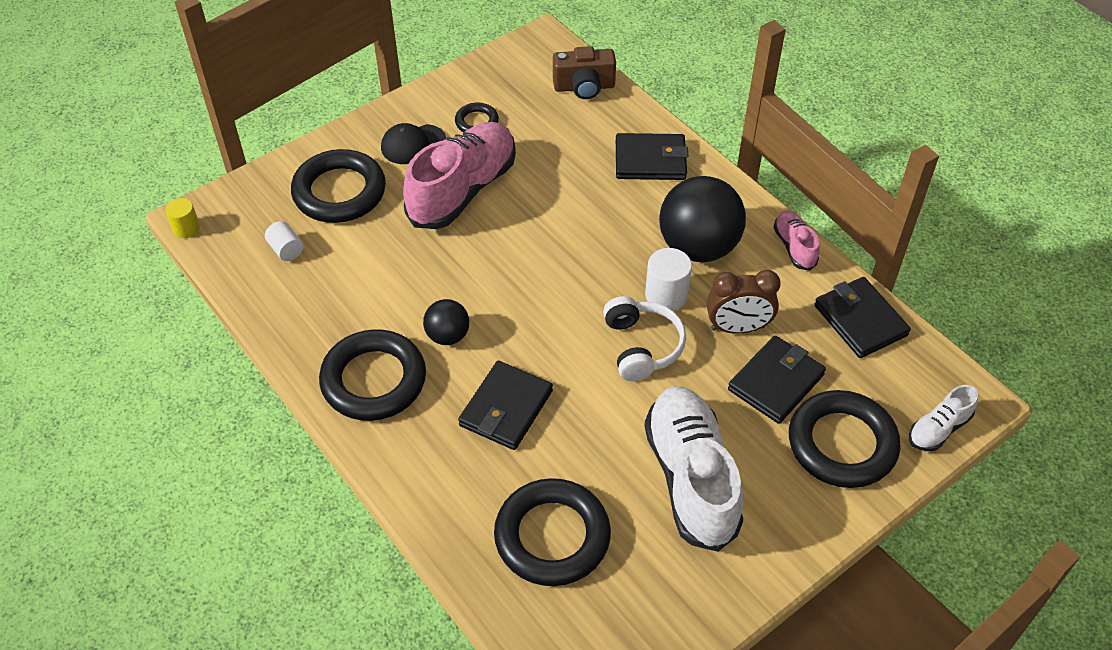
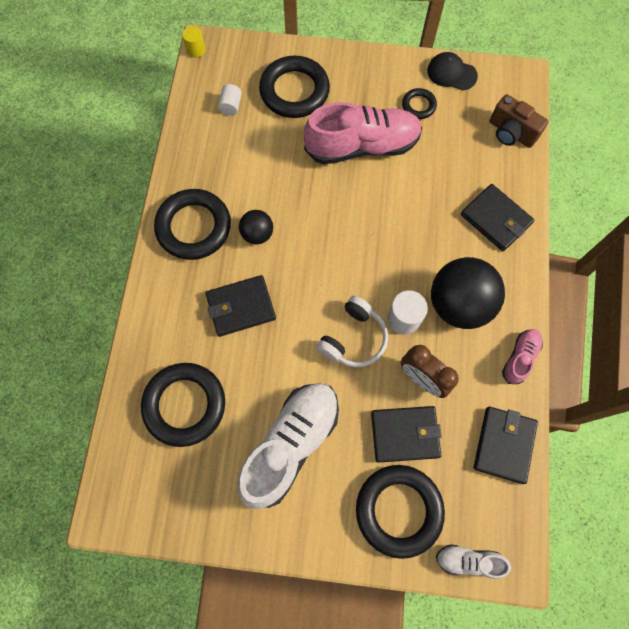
camera: 45 degrees right, 20 degrees up
black cap [381,123,447,164] -> black cap moved to [427,52,478,91]

